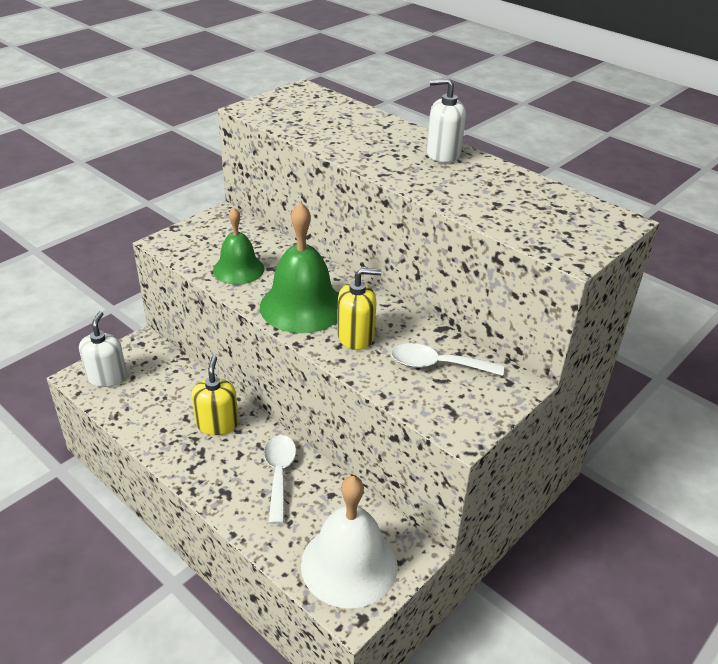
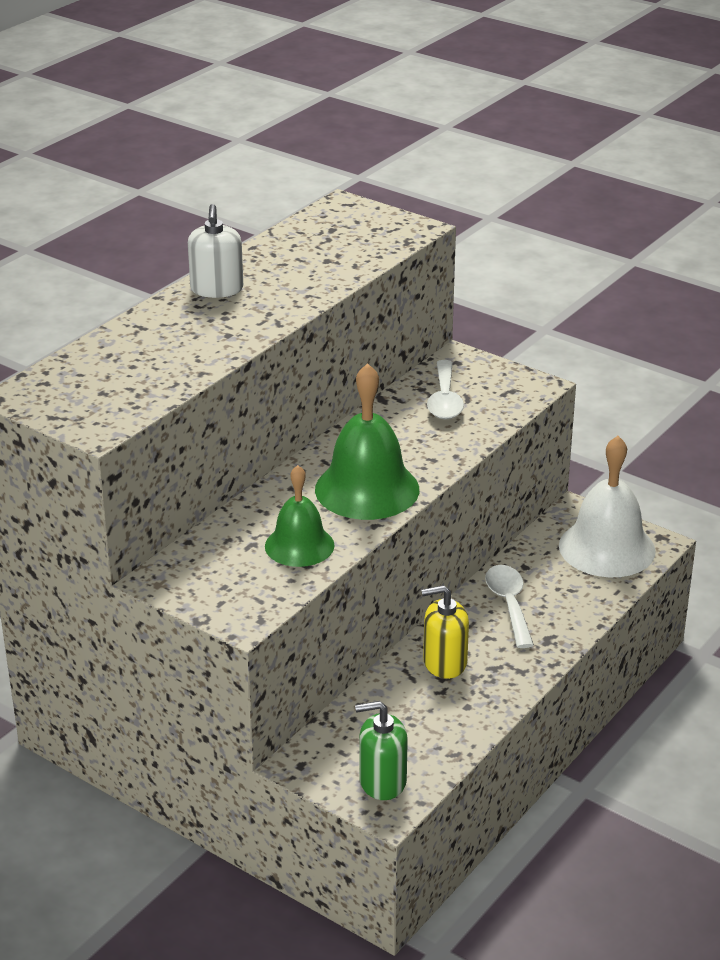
camera: 95 degrees left, 5 degrees down
white soap dispenser [79,311,127,387] -> green soap dispenser [355,701,408,800]
white spoon [264,435,296,524] -> white spoon turned 90 degrees clockwise [485,565,534,648]
yellow soap dispenser [337,268,381,350] -> none

